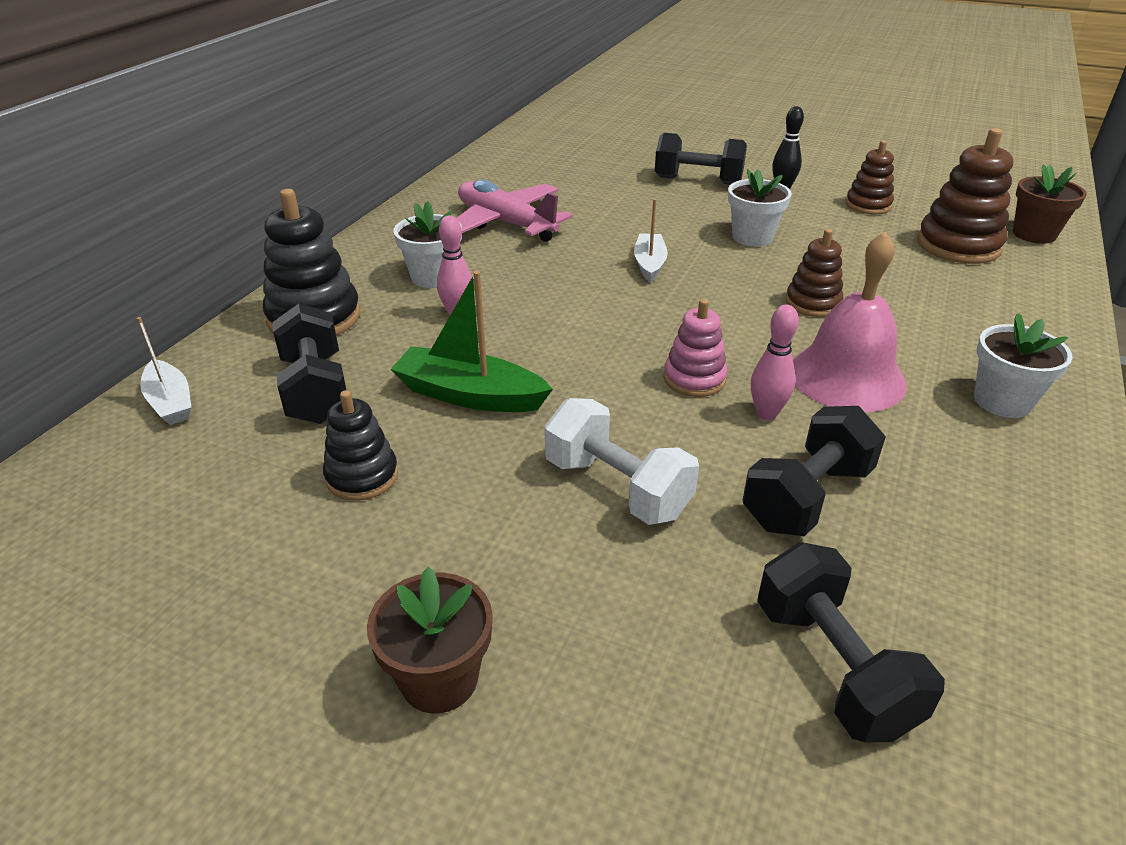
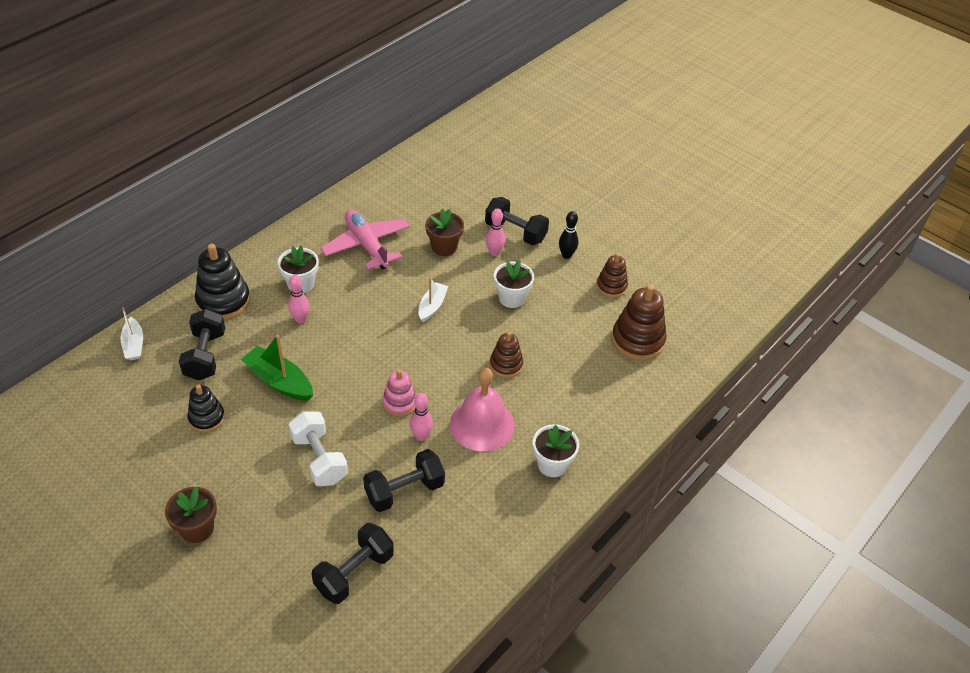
camera: 15 degrees right, 10 degrees up
black dumbbell [757,542,945,742] -> black dumbbell turned 45 degrees clockwise [311,523,394,604]
brown flower pot [1013,164,1087,244] -> brown flower pot moved to [425,209,464,256]
none -> pink bowling pin [486,208,505,256]

